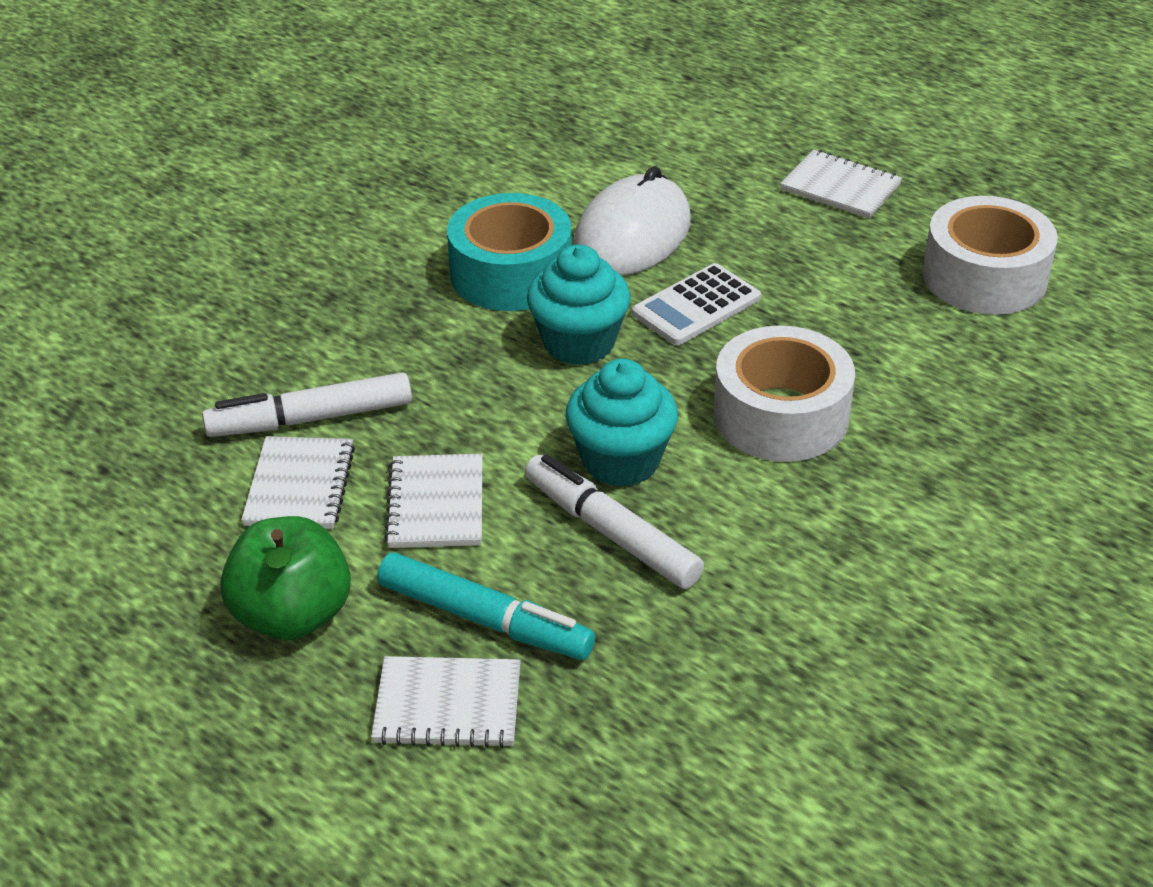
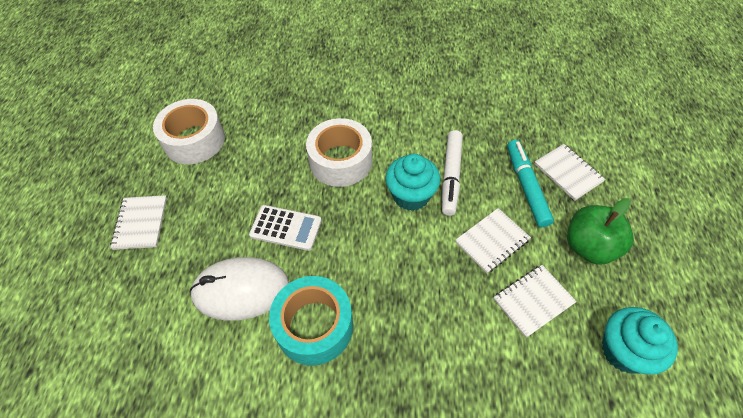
camera: 125 degrees left, 15 degrees up
white marker [202,372,412,437] -> none
turquoise cupcake [527,244,631,365] -> turquoise cupcake moved to [602,307,678,375]

